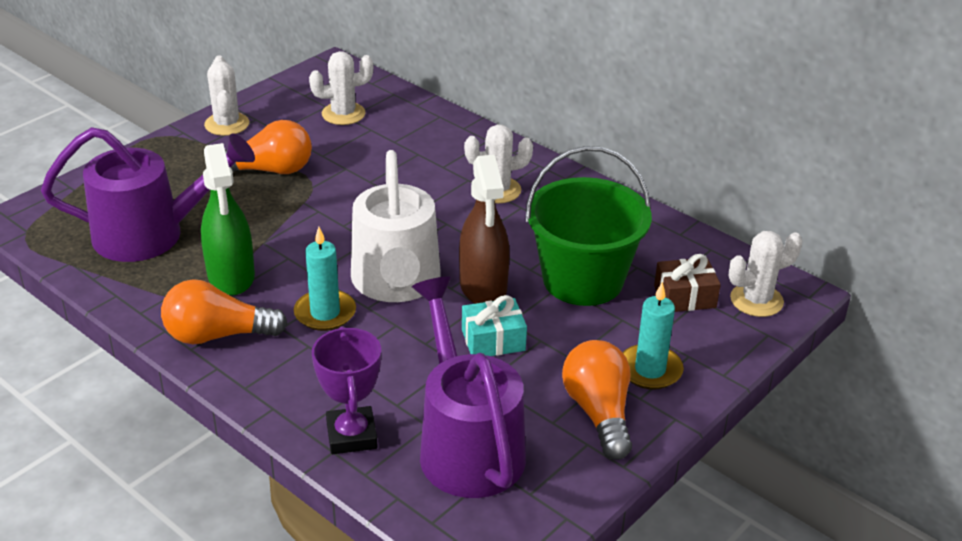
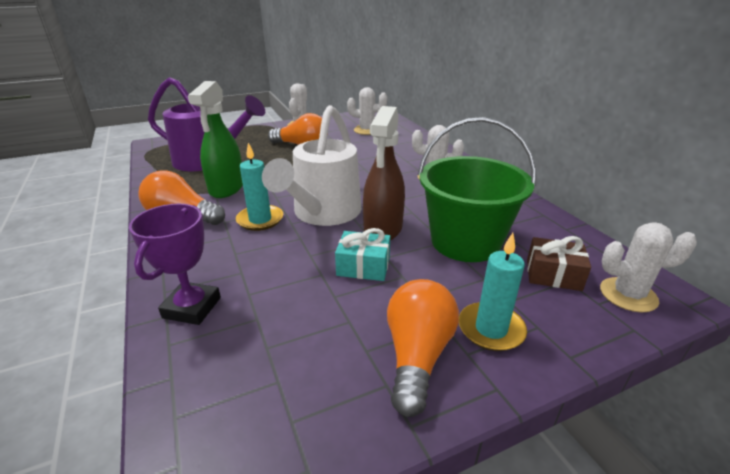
camera: 25 degrees right, 5 degrees down
purple watering can [412,277,526,498] -> none

